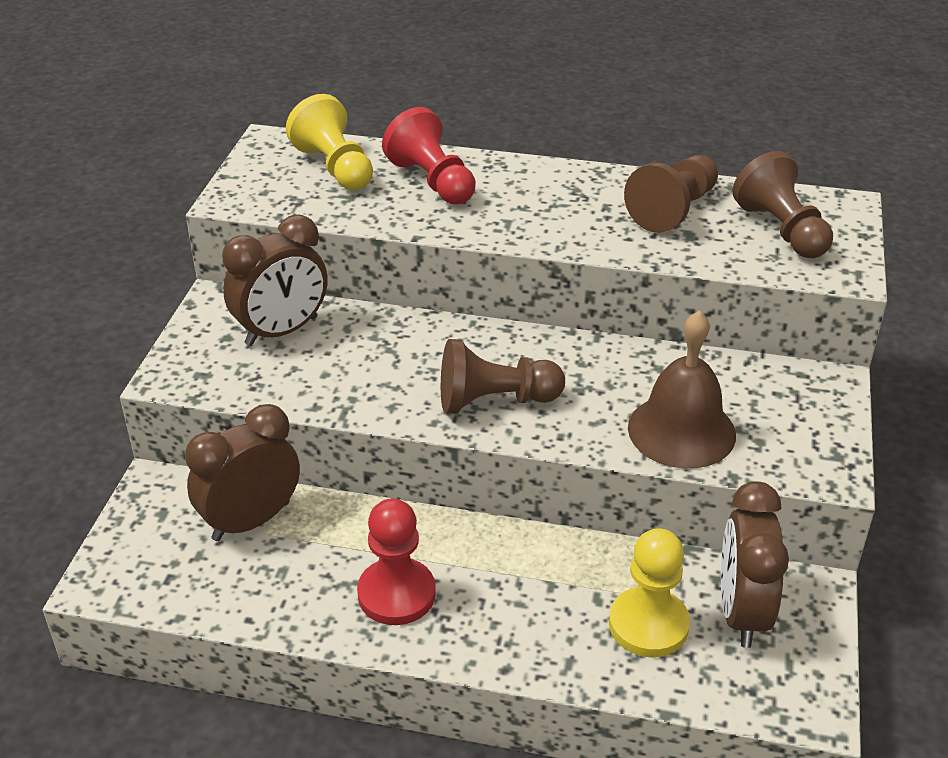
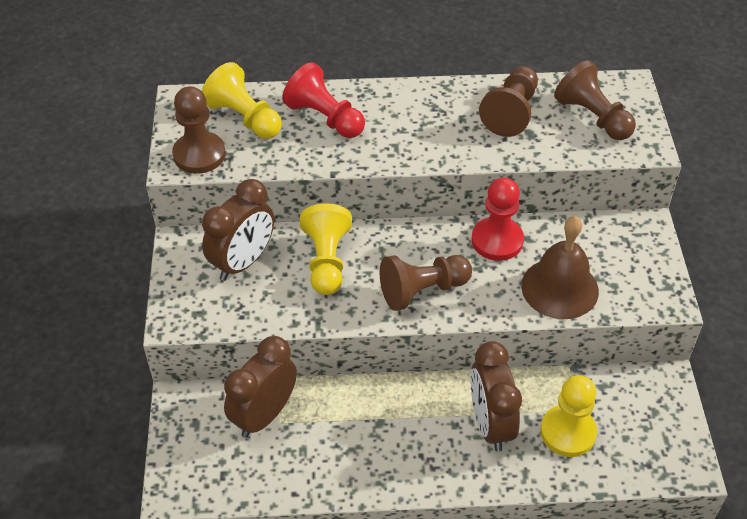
camera: 15 degrees left, 10 degrees up
red pawn [357,498,436,625] -> red pawn moved to [472,177,524,261]
brown clock [721,481,789,648] -> brown clock moved to [471,341,522,452]
none -> brown pawn [172,86,226,174]
none -> yellow pawn [300,203,352,295]

